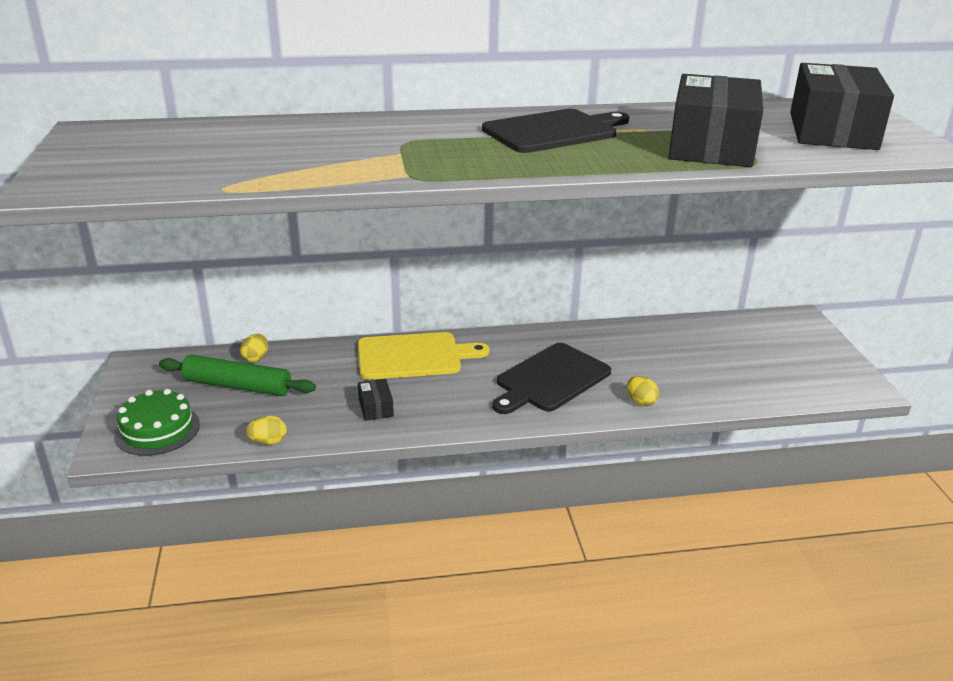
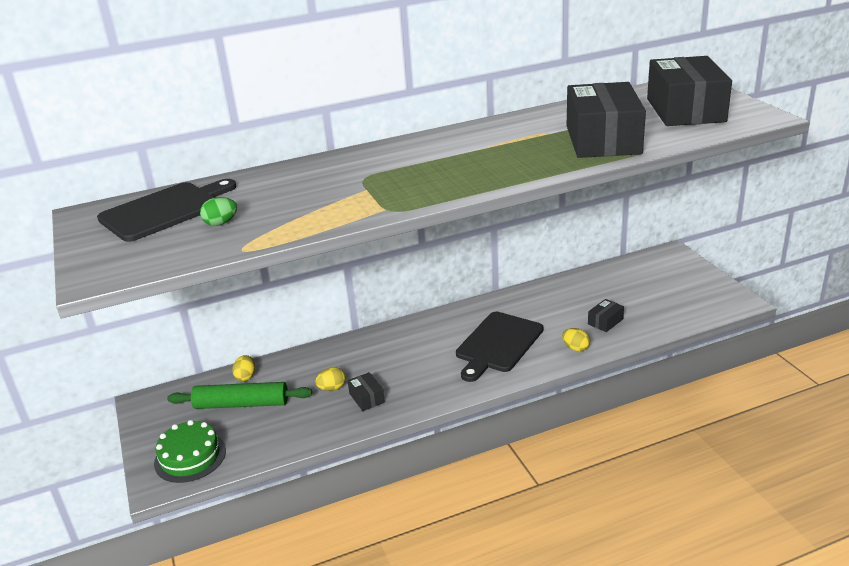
camera: 10 degrees left, 0 degrees up
yellow egg [246,416,287,445] -> yellow egg moved to [315,367,346,391]
yellow cutting board [358,332,489,380] -> none
black cutting board [482,109,629,153] -> black cutting board moved to [97,179,236,242]
none -> green egg [200,197,237,226]
none -> black box [588,299,624,332]

